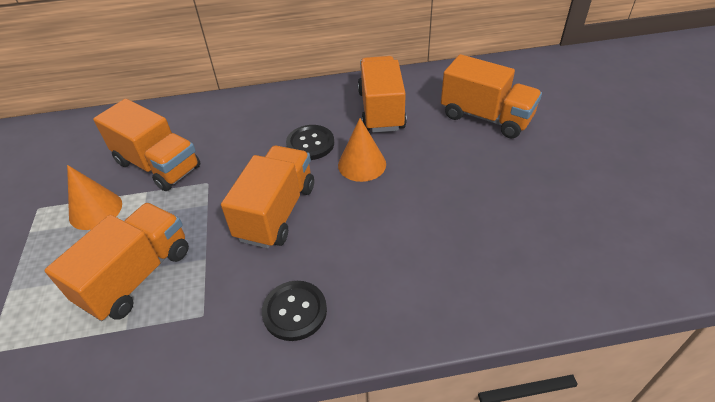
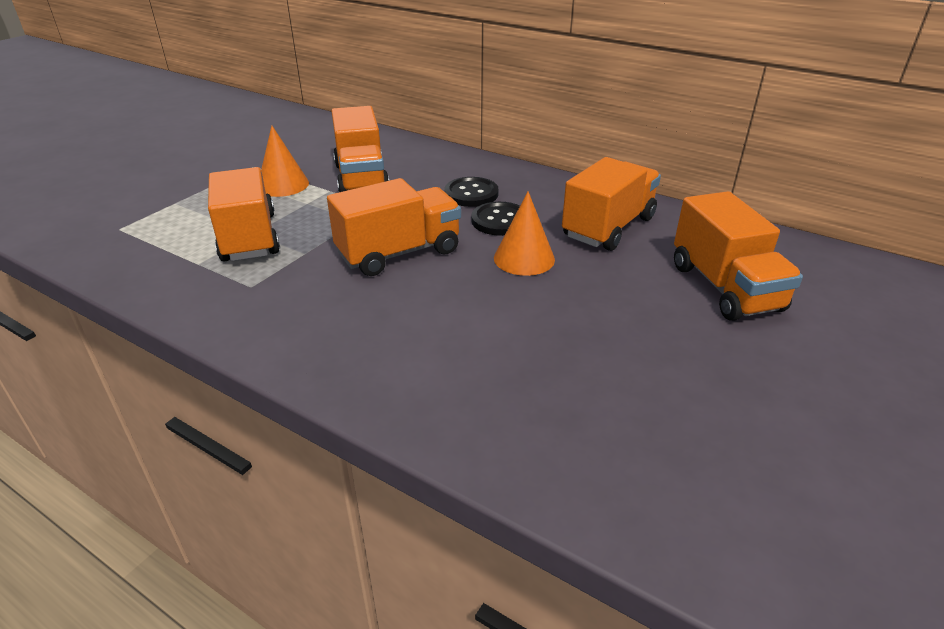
camera: 40 degrees right, 10 degrees down
orange truck [45,203,189,321] -> orange truck turned 90 degrees counterclockwise [208,167,280,261]
black button [262,281,327,341] -> black button moved to [445,177,499,207]

